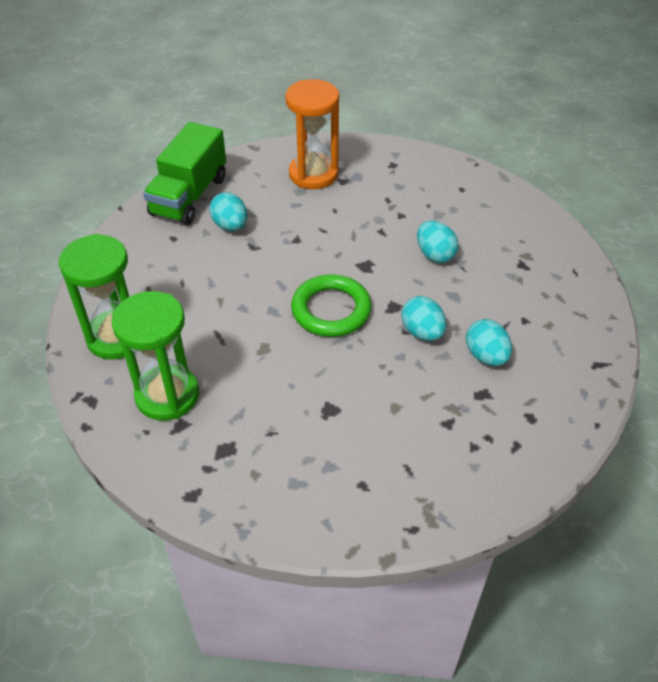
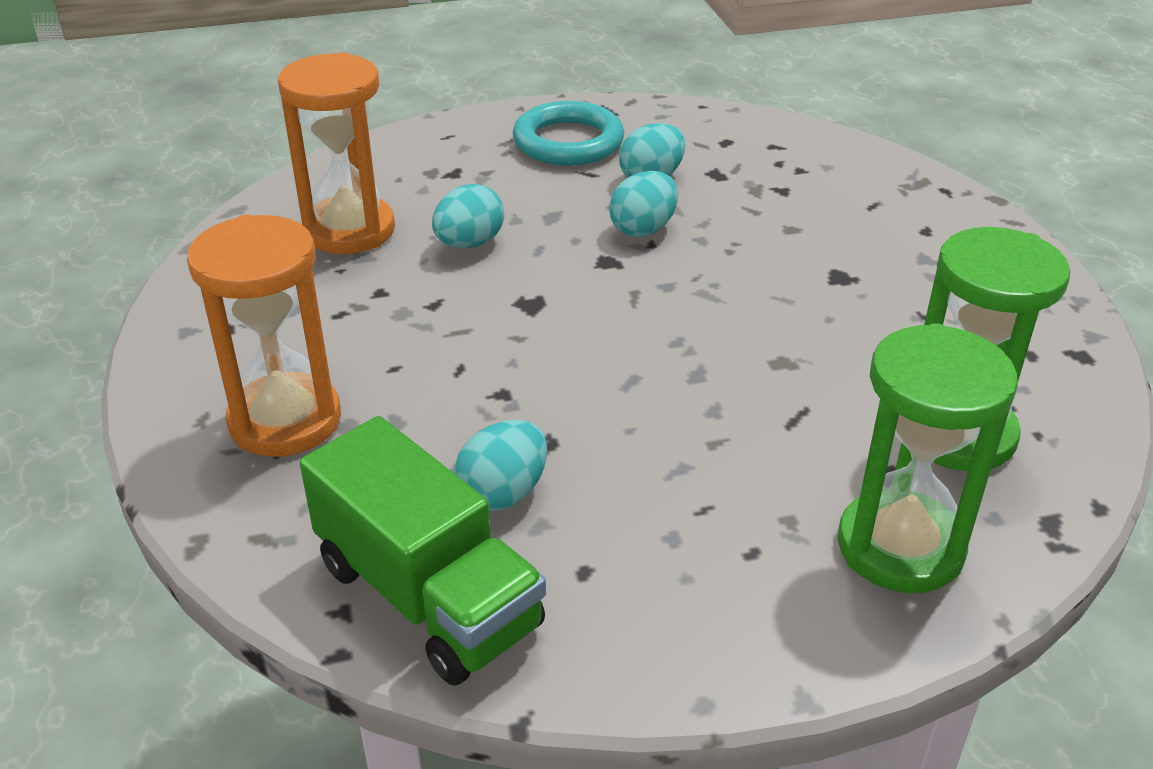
camera: 110 degrees left, 10 degrees down
green truck [143,122,226,225] -> green truck turned 45 degrees clockwise [300,416,546,686]
green ring [291,274,371,337] -> none
none -> orange hourglass [278,52,395,254]
none -> turquoise ring [513,101,624,166]

